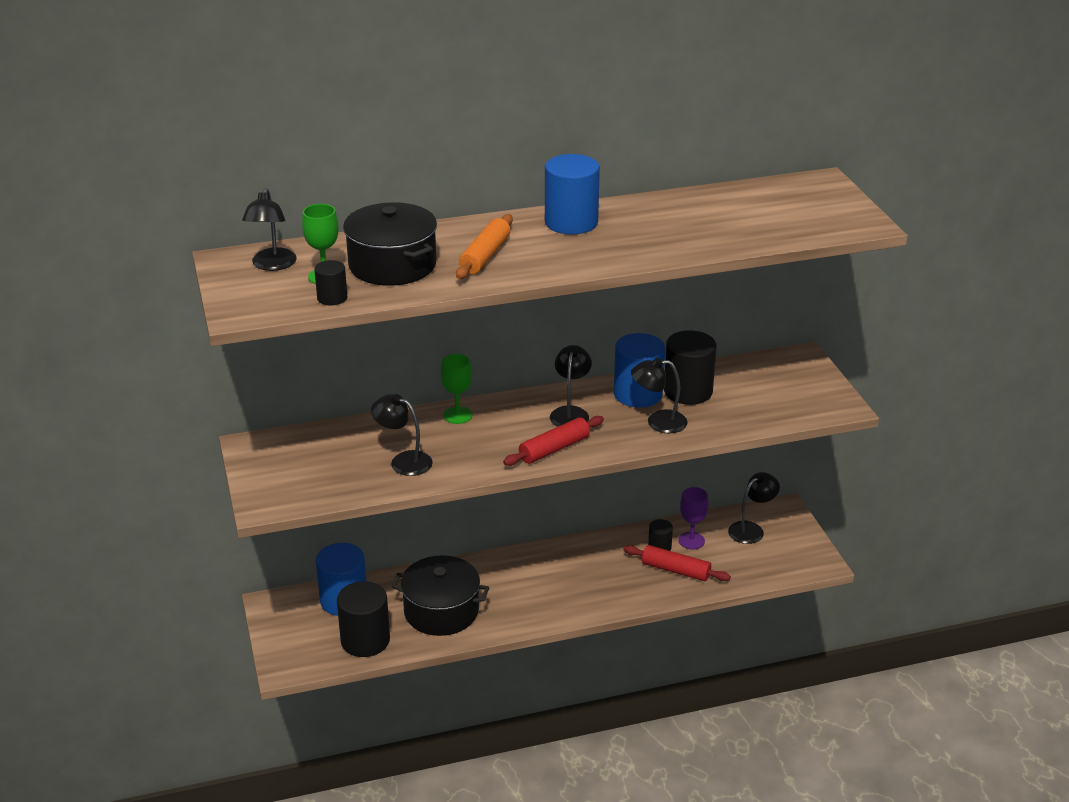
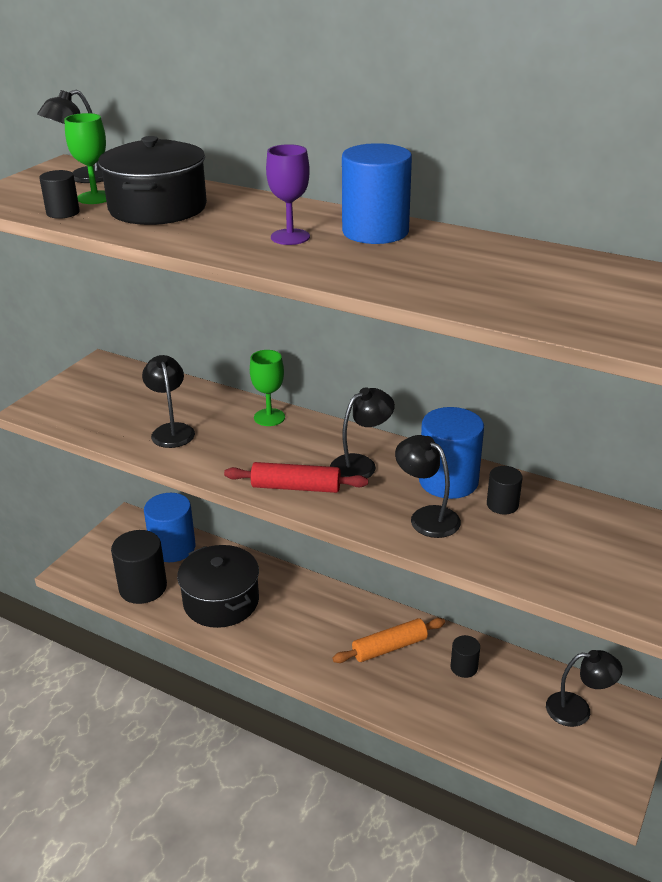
camera: 45 degrees right, 0 degrees up
orange rolling pin [456,214,513,279] -> orange rolling pin moved to [332,618,445,663]
red rolling pin [624,545,731,581] -> none
black cylinder [664,330,716,405] -> black cylinder [487,466,522,514], size x0.52
purple goblet [678,487,709,550] -> purple goblet moved to [266,144,310,245]

